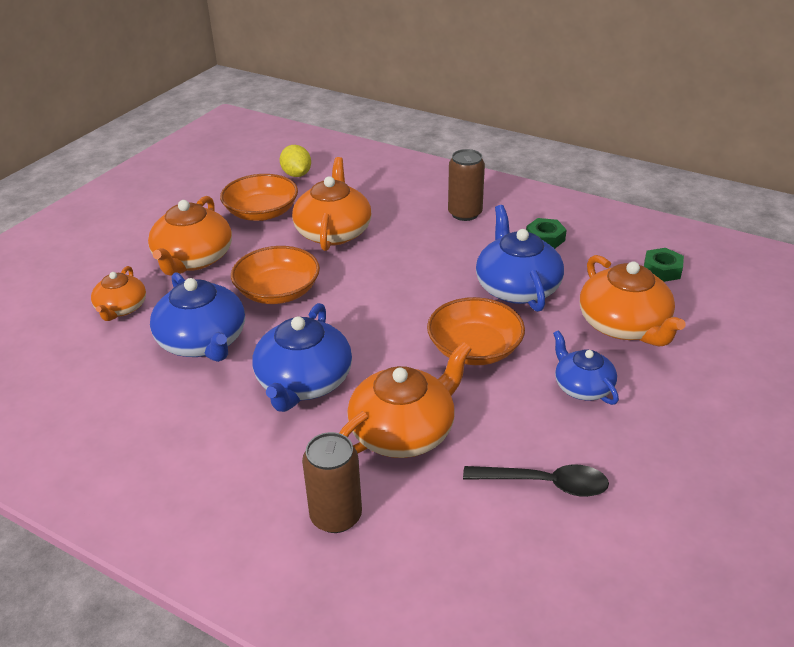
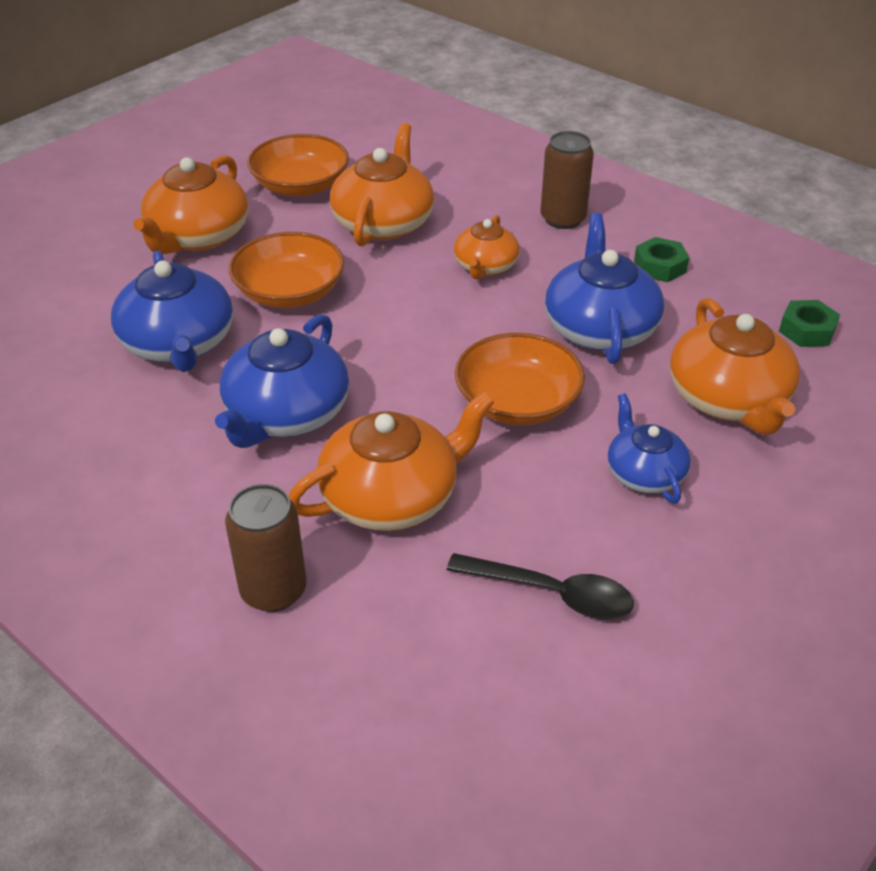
camera: 10 degrees right, 5 degrees up
orange teapot [91,266,146,321] -> orange teapot moved to [454,215,520,279]
yellow lemon [280,145,311,177] -> none

